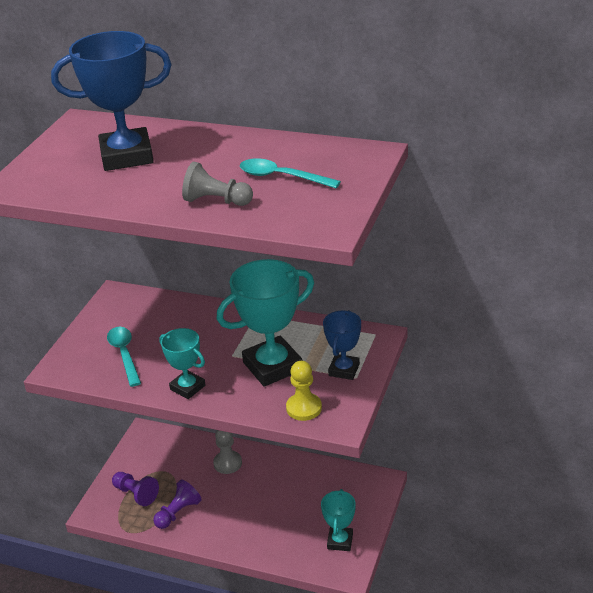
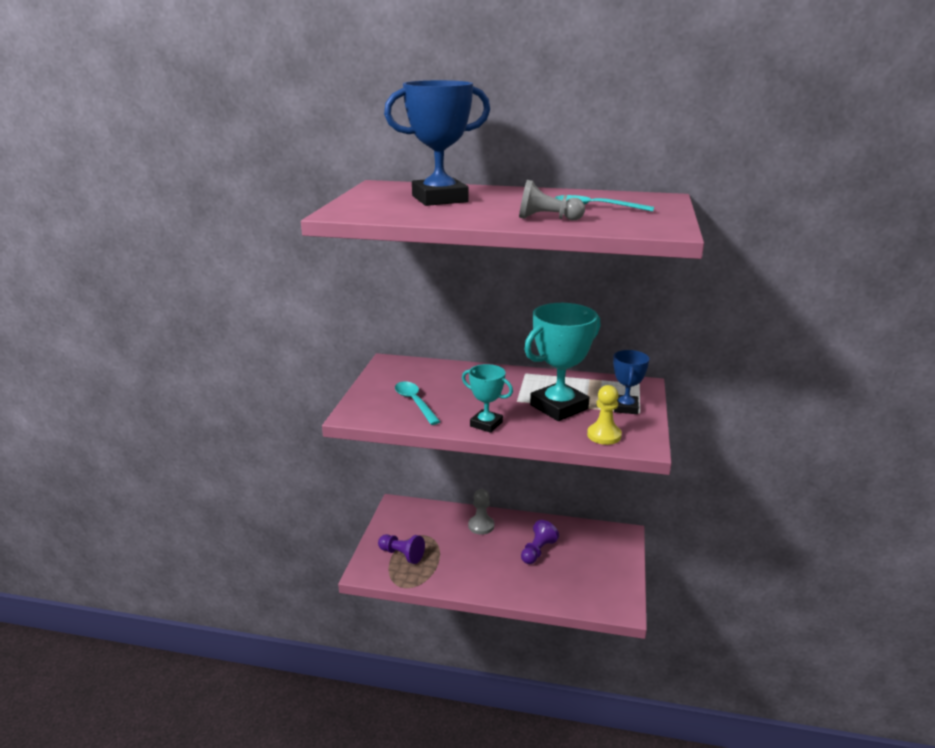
camera: 10 degrees left, 10 degrees down
purple pawn [153,480,202,529] -> purple pawn moved to [521,520,559,564]
turquoise trophy [321,489,356,551] -> none

